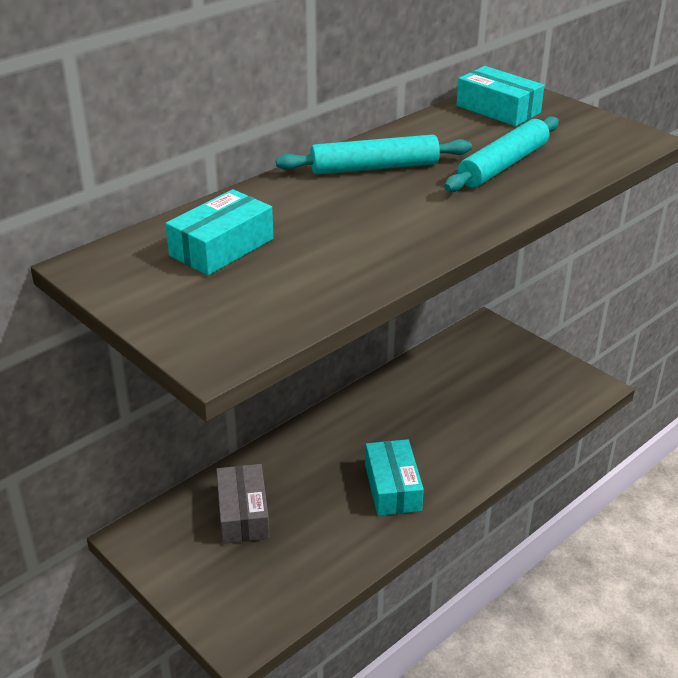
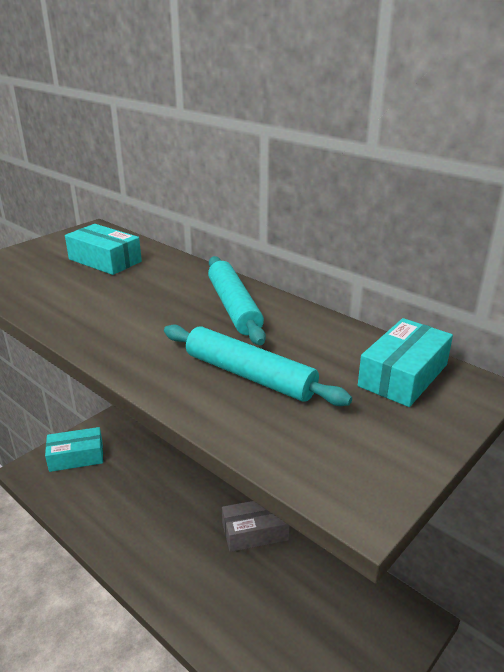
camera: 85 degrees right, 5 degrees down
grey box [216,464,270,544] -> grey box moved to [222,501,289,552]
turquoise box [365,439,424,516] -> turquoise box moved to [45,427,103,472]

